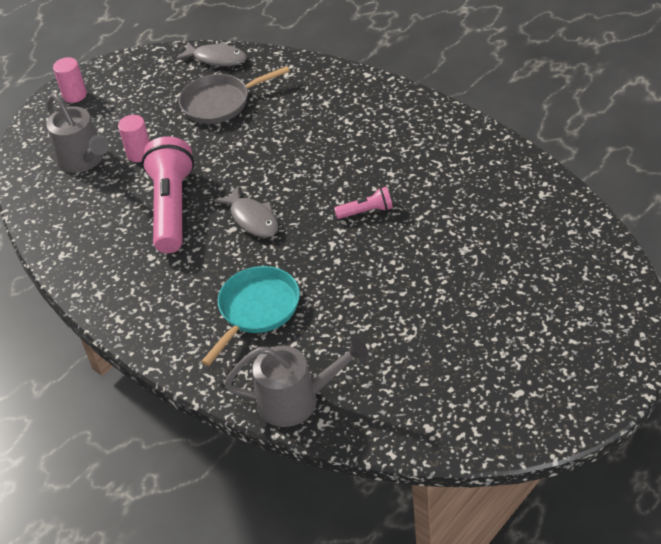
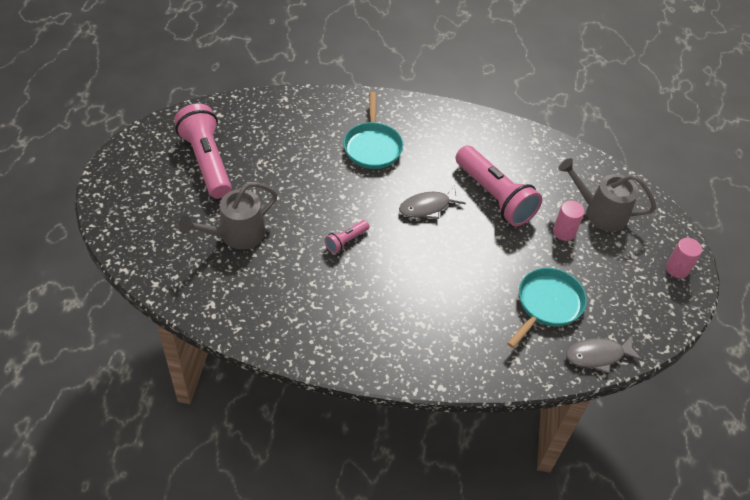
camera: 140 degrees right, 5 degrees up
grey pan [179,66,290,124] -> turquoise pan [507,268,587,348]
grey fish [214,186,279,238] -> grey fish turned 45 degrees counterclockwise [399,185,466,219]
grey watering can [224,337,369,427] -> grey watering can moved to [179,182,278,249]
none -> pink flashlight [174,103,232,198]

